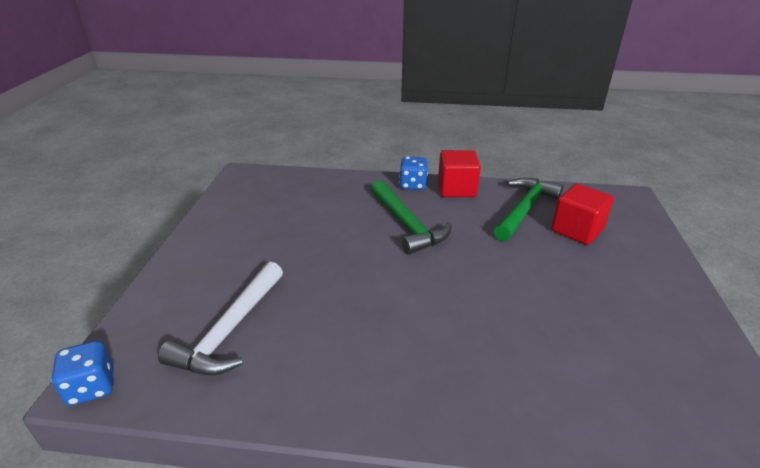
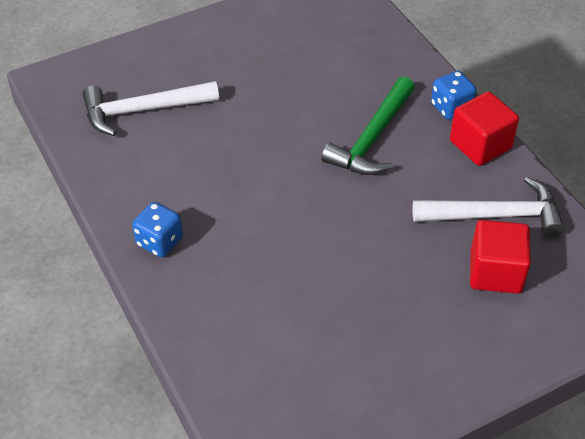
camera: 55 degrees right, 15 degrees up
blue dice [51,341,114,406] -> blue dice moved to [132,202,183,257]
green hammer [494,177,564,242] -> white hammer [412,177,565,237]

